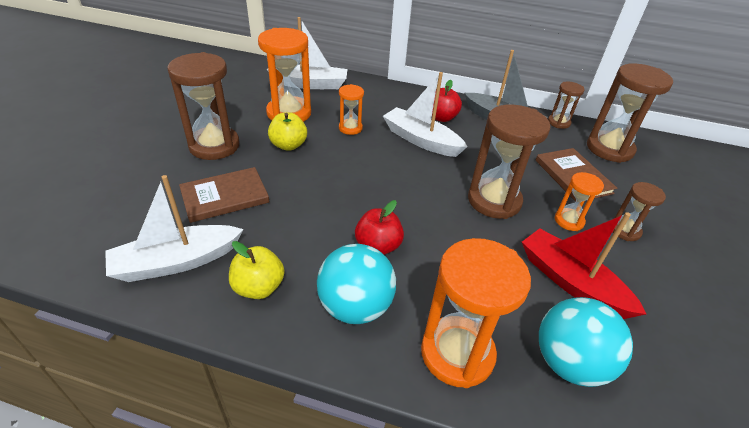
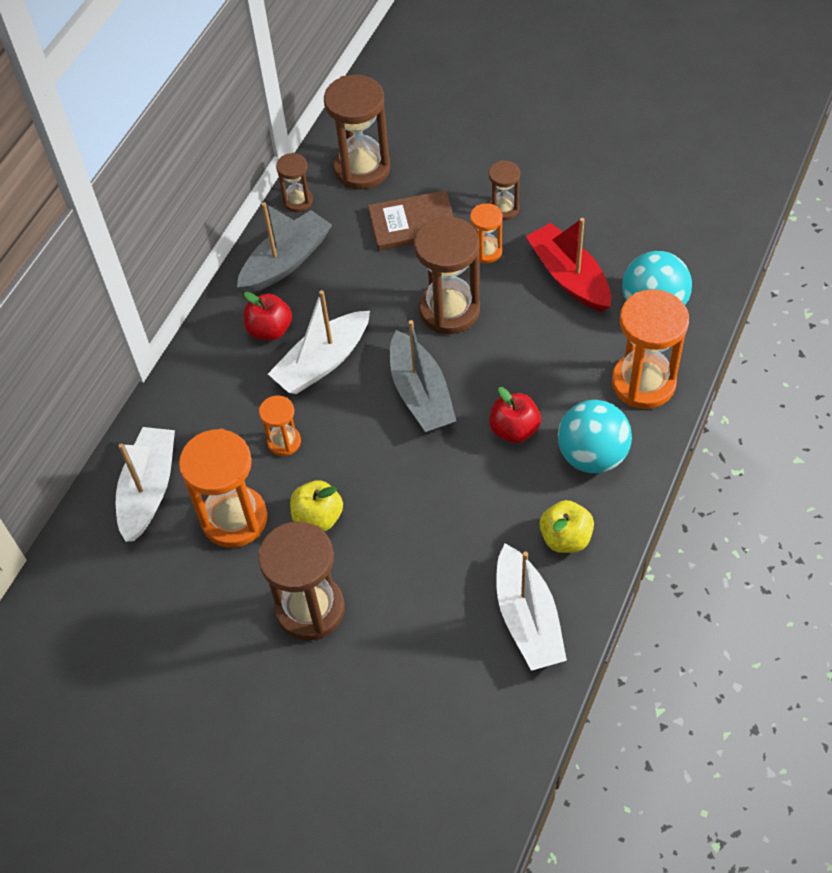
camera: 75 degrees left, 15 degrees up
brown book [179,167,269,223] -> none
red boat [522,212,646,319] -> red boat turned 90 degrees clockwise [526,218,611,312]
none -> grey boat [390,320,456,432]

